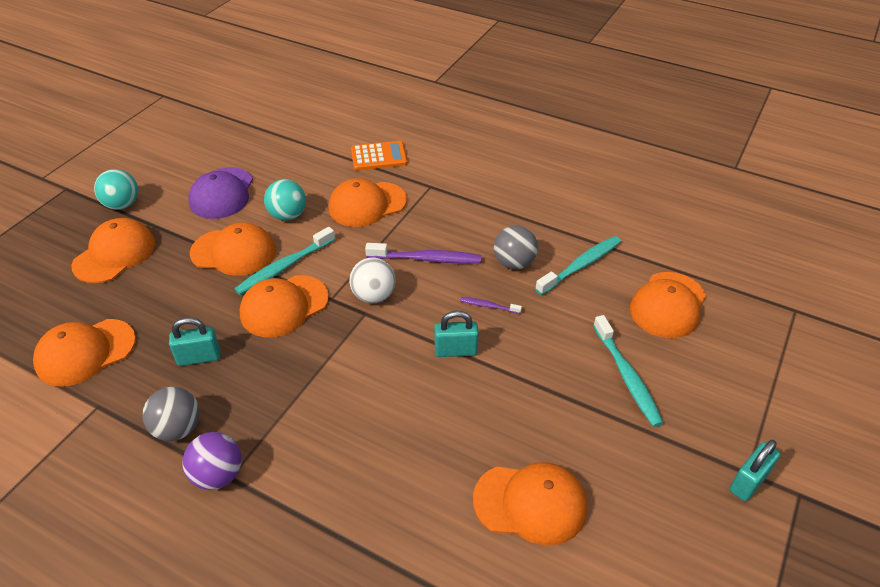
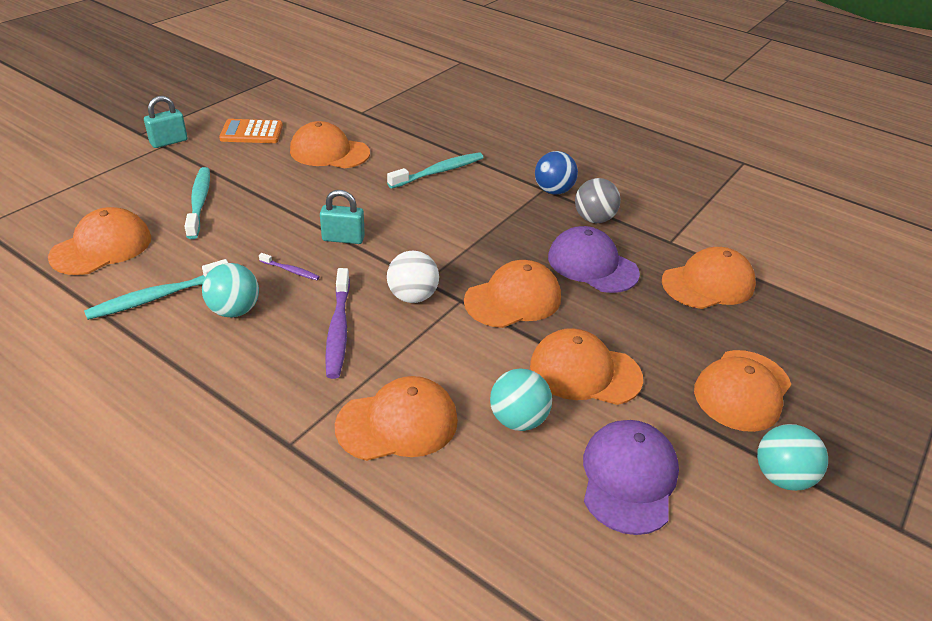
camera: 175 degrees left, 5 degrees down
turquoise padlock [169,317,220,366] -> purple cap [548,226,640,293]
purple ball [183,432,242,490] -> blue ball [535,151,578,195]
turquoise toothbrush [235,227,335,295] -> turquoise toothbrush moved to [387,152,484,189]
orange calculator [351,141,407,171] -> orange calculator moved to [219,119,283,143]
purple toothbrush [365,243,481,264] -> purple toothbrush turned 105 degrees counterclockwise [325,268,350,379]
grey ball [494,225,538,269] -> turquoise ball [202,263,259,317]

